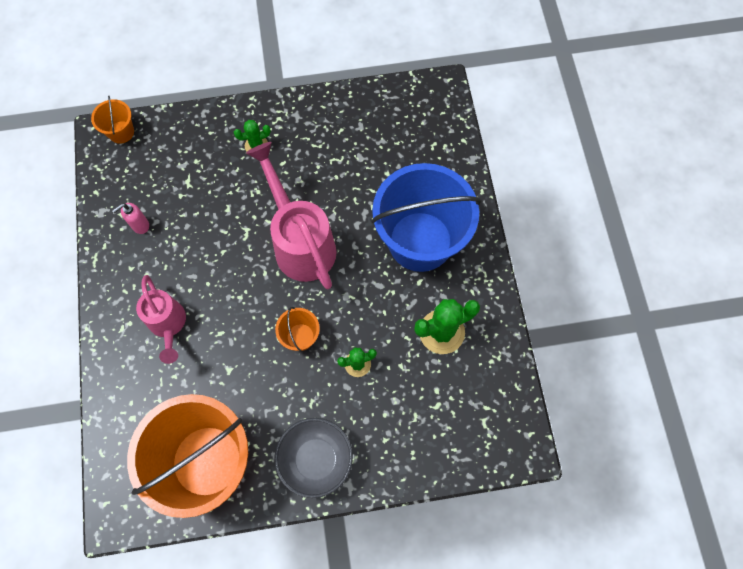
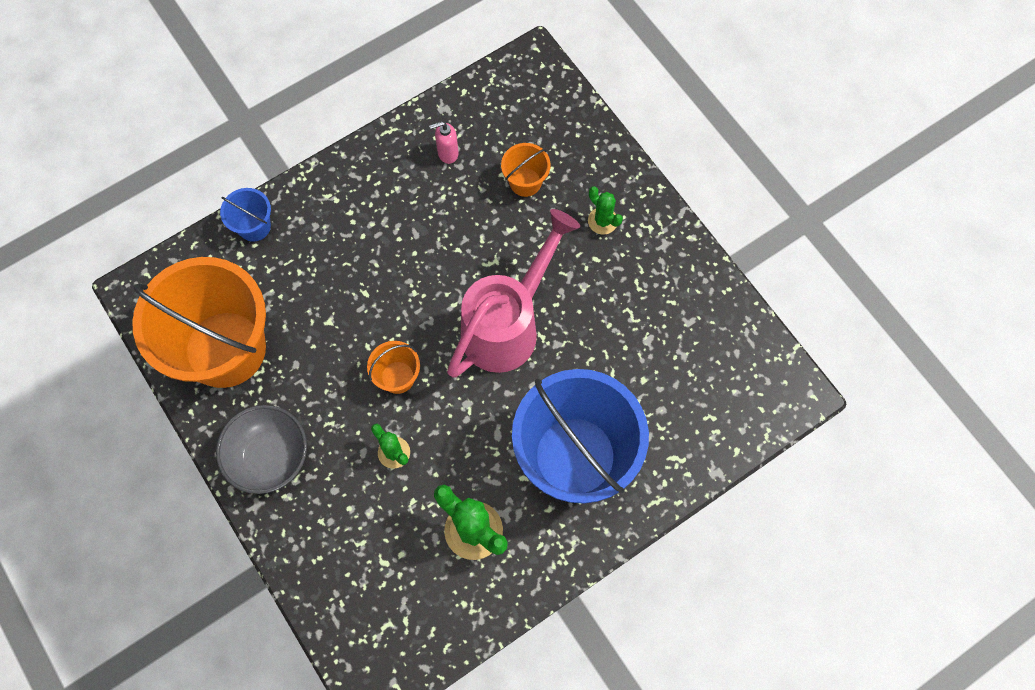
camera: 65 degrees right, 0 degrees up
orange bucket [91,95,134,144] -> orange bucket moved to [501,143,551,197]
pink soap dispenser [112,203,149,234] -> pink soap dispenser turned 45 degrees counterclockwise [429,121,458,164]
pink watering can [136,275,186,364] -> none
none -> blue bucket [220,188,271,242]

